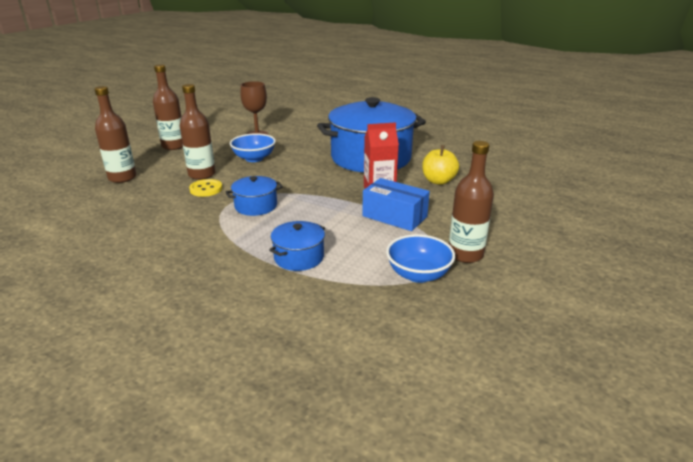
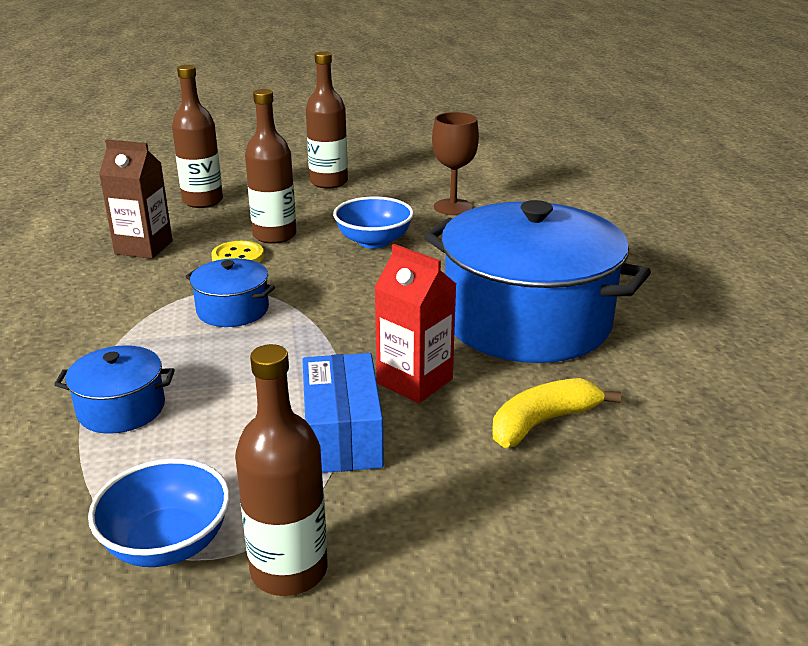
camera: 50 degrees right, 0 degrees up
yellow apple [422,145,459,185] -> yellow banana [492,378,621,448]
none -> brown carton [99,140,173,259]

